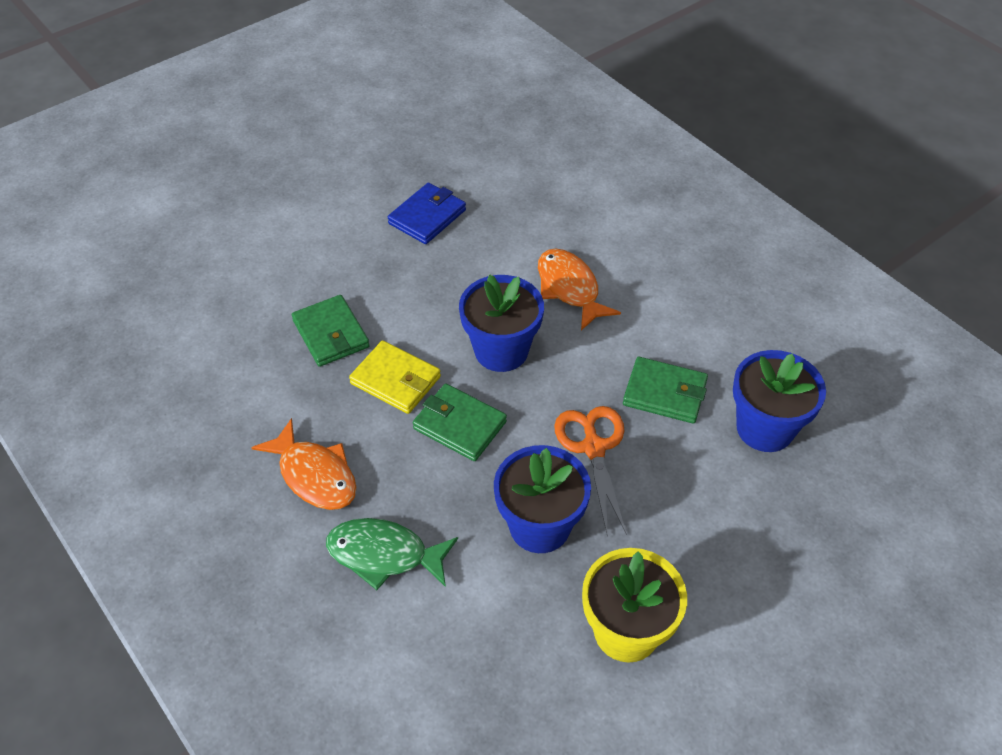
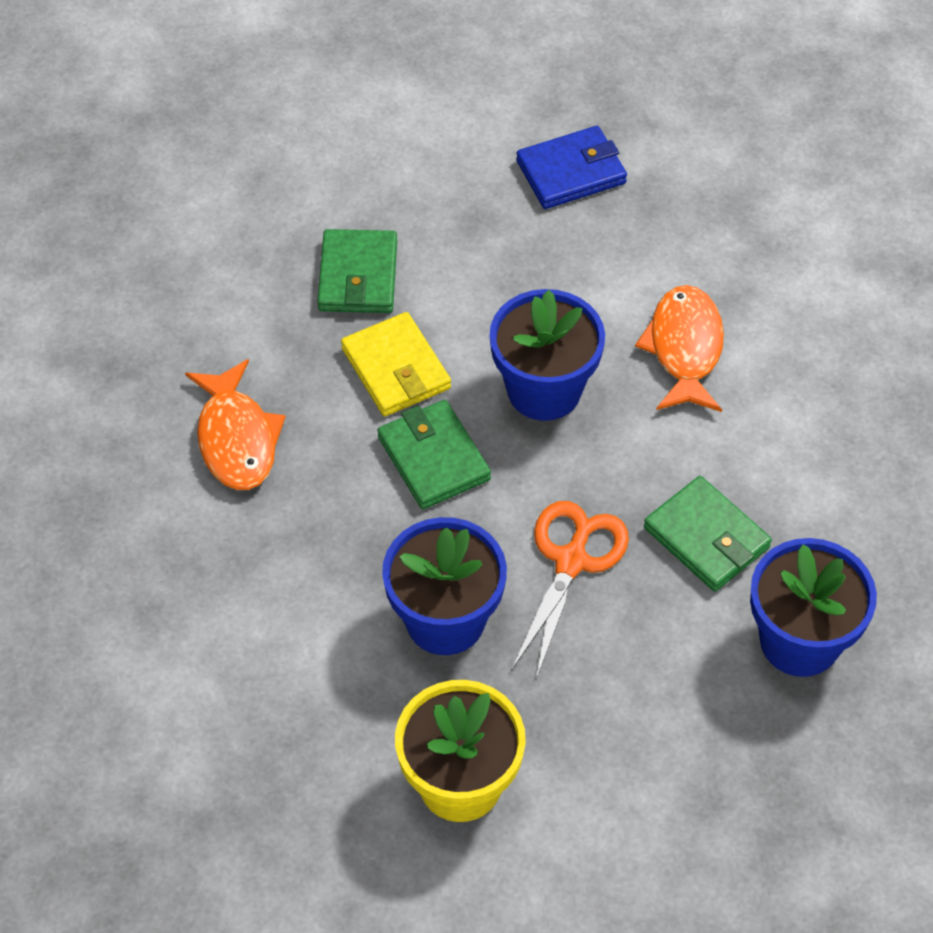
camera: 30 degrees right, 5 degrees up
green fish [326,518,458,590] -> none

